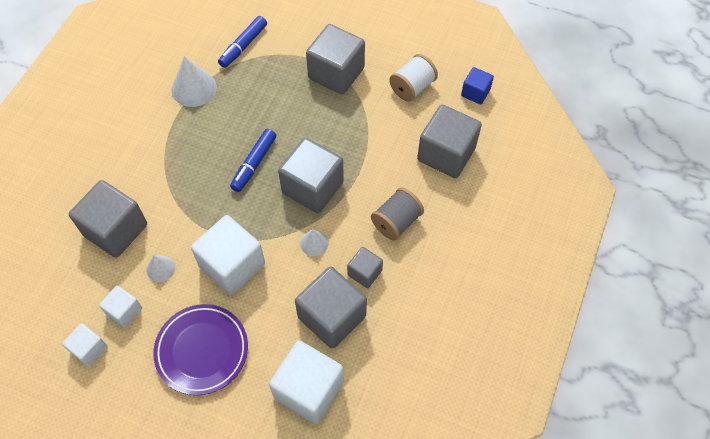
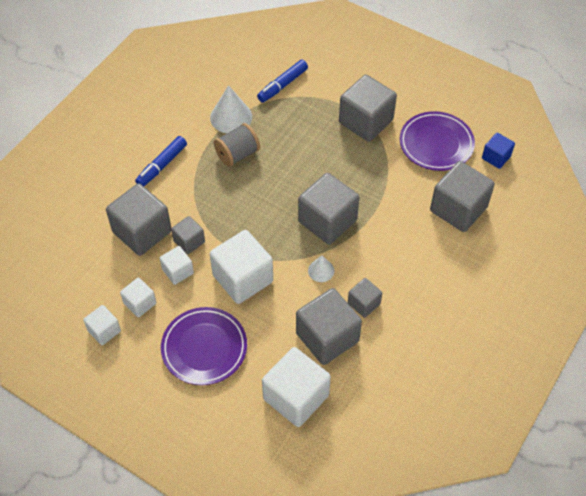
camera: 10 degrees right, 5 degrees down
white cone [147,255,176,282] -> white cube [160,246,194,285]
blue marker [230,129,276,192] -> blue marker moved to [135,136,187,186]
grey spool [371,188,424,241] -> grey spool moved to [214,123,260,167]
white spool [389,54,438,102] -> purple plate [399,111,475,171]
none -> grey cube [171,216,205,254]

